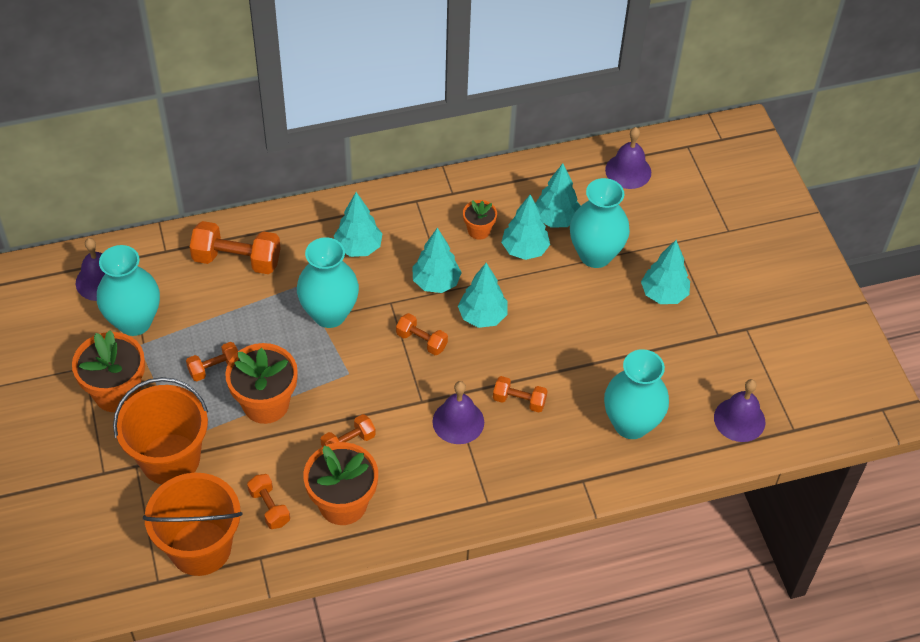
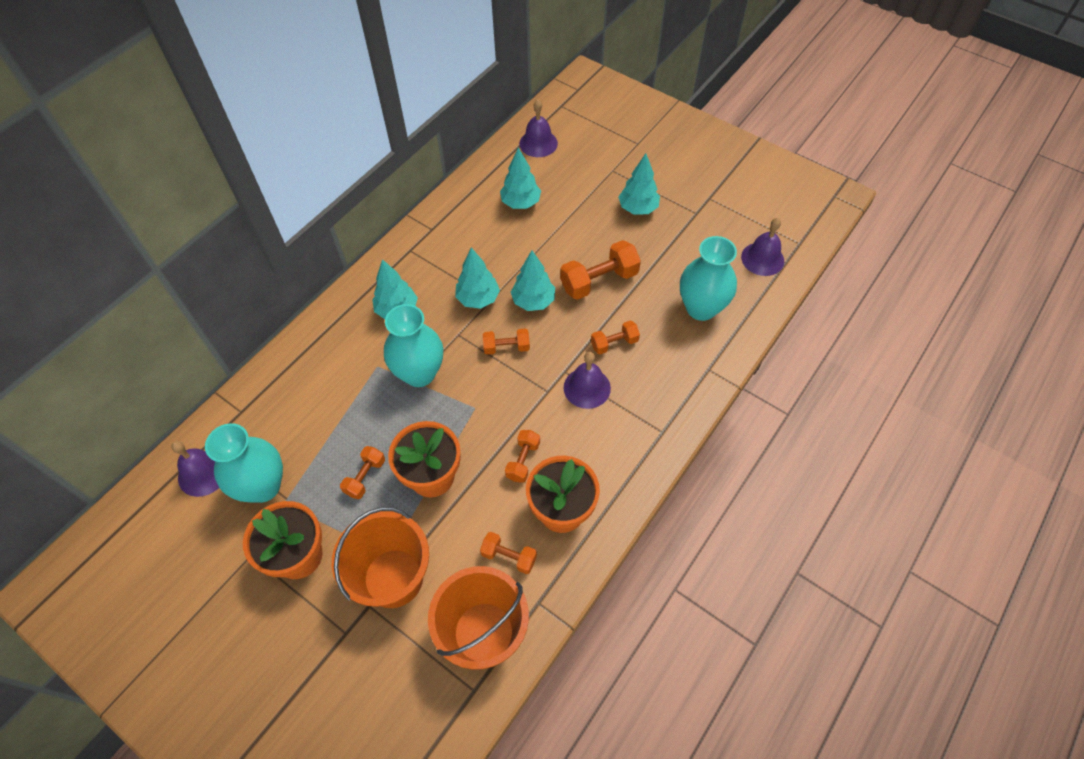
camera: 35 degrees left, 5 degrees up
orange dumbbell [190,221,281,274] -> orange dumbbell moved to [560,240,641,300]
orange flower pot [463,200,497,240] -> none
turquoise tree [501,195,550,260] -> none
turquoise vase [570,178,630,268] -> none

